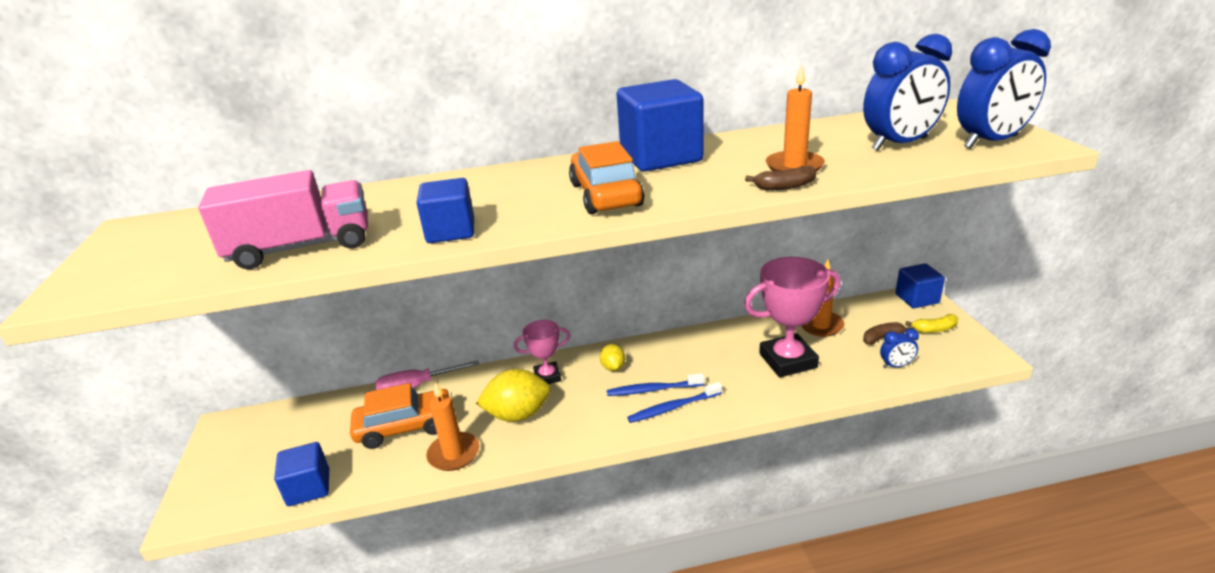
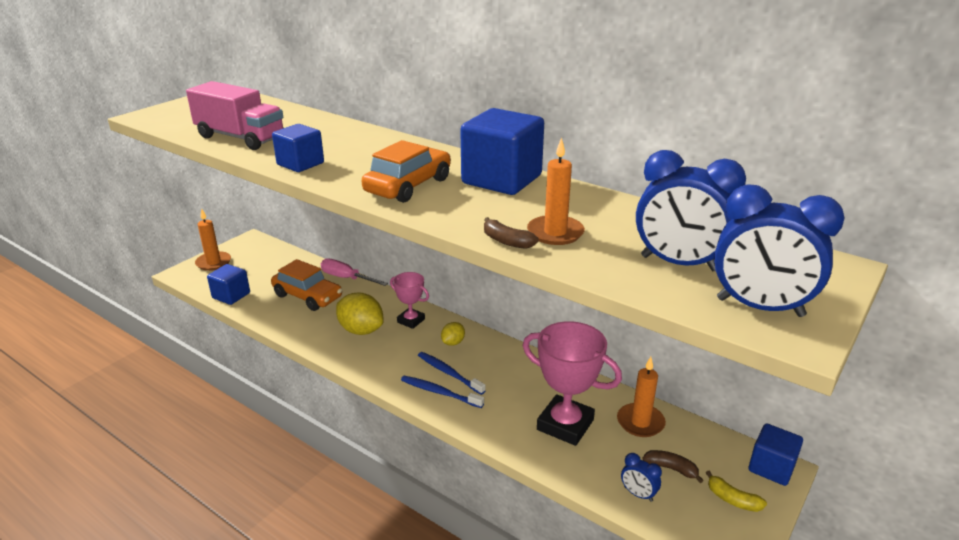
camera: 45 degrees right, 0 degrees up
orange candle [426,382,479,471] -> orange candle moved to [195,209,231,271]

